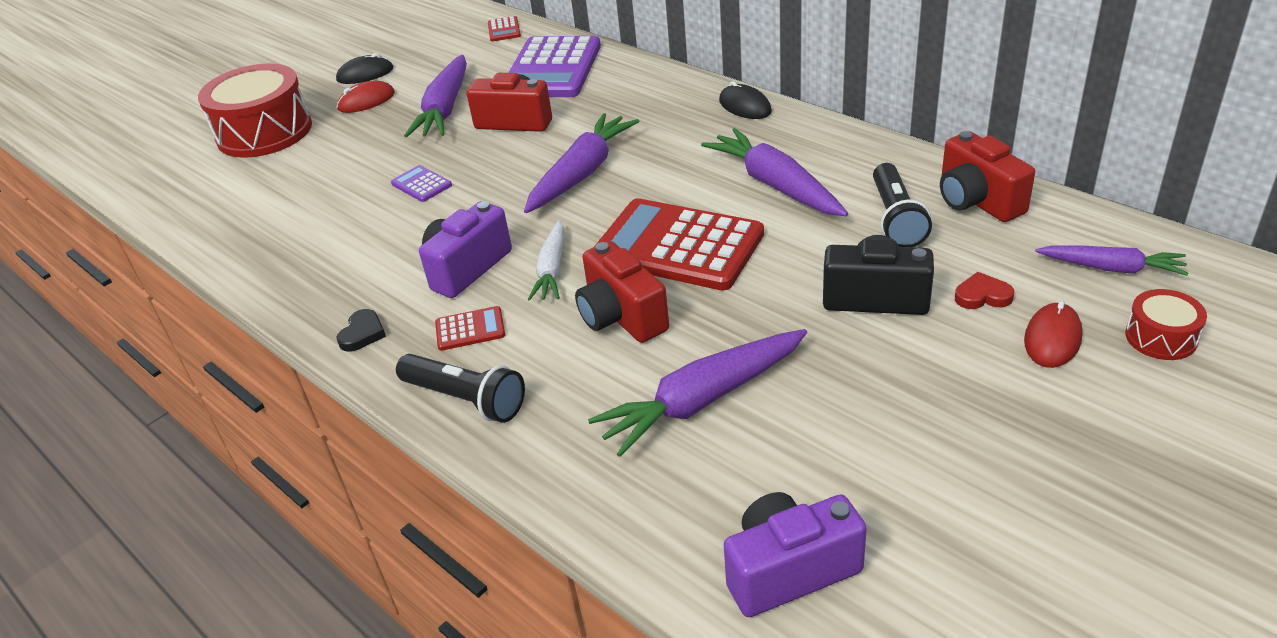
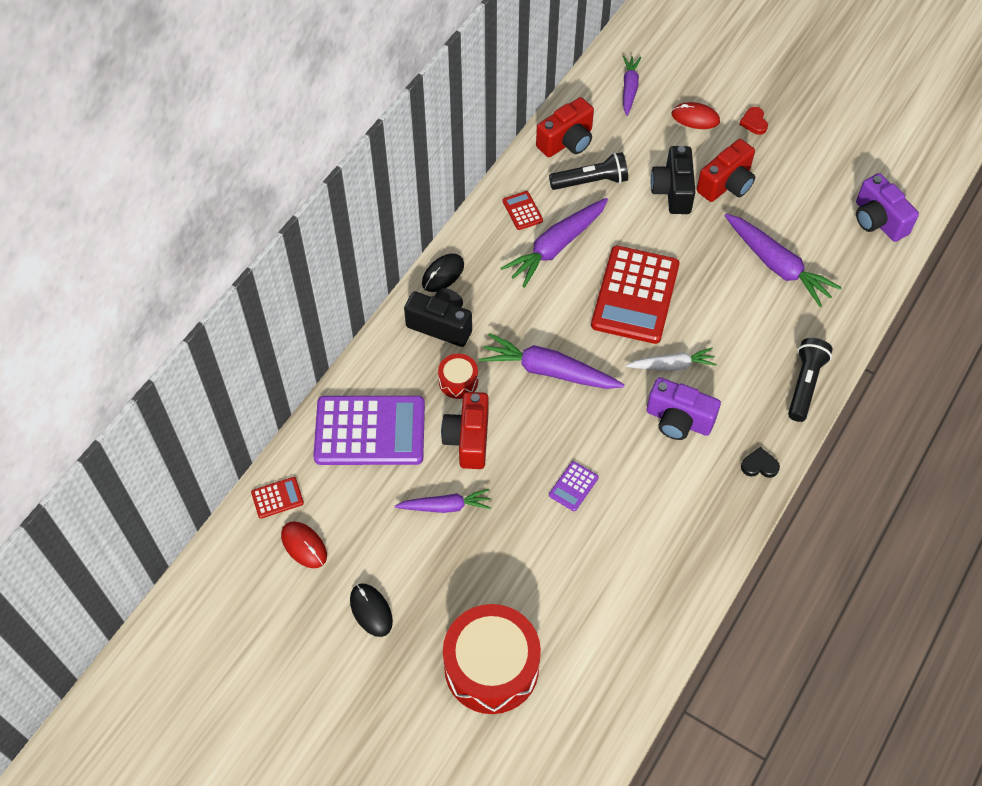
camera: 105 degrees left, 20 degrees up
red mouse [337,81,395,113] -> red mouse moved to [281,521,327,568]
purple carrot [404,55,467,137] -> purple carrot [395,489,491,513], size x0.62
red calculator [435,306,505,351] -> red calculator moved to [503,191,543,230]
red camera [575,241,669,343] -> red camera moved to [697,139,755,202]
red heart [955,272,1014,309] -> red heart moved to [739,107,768,135]
red drum [1125,289,1207,360] -> red drum moved to [438,354,478,399]
none -> black camera [404,288,472,347]

